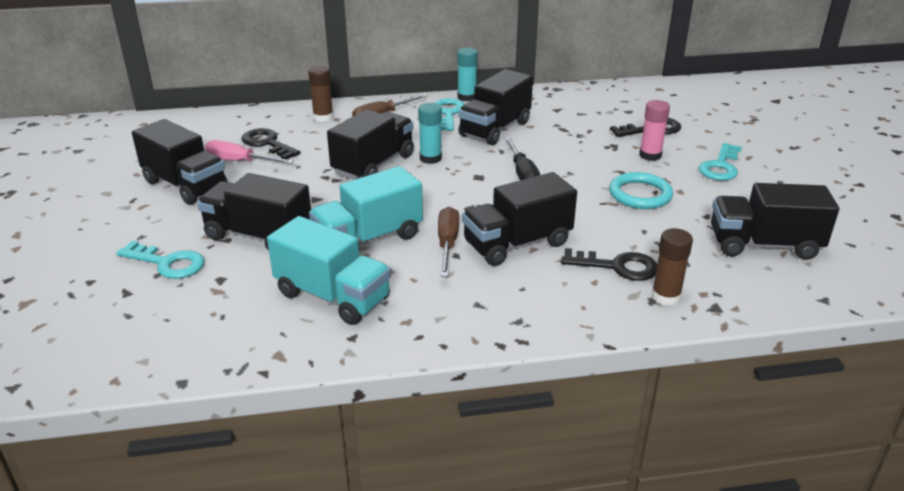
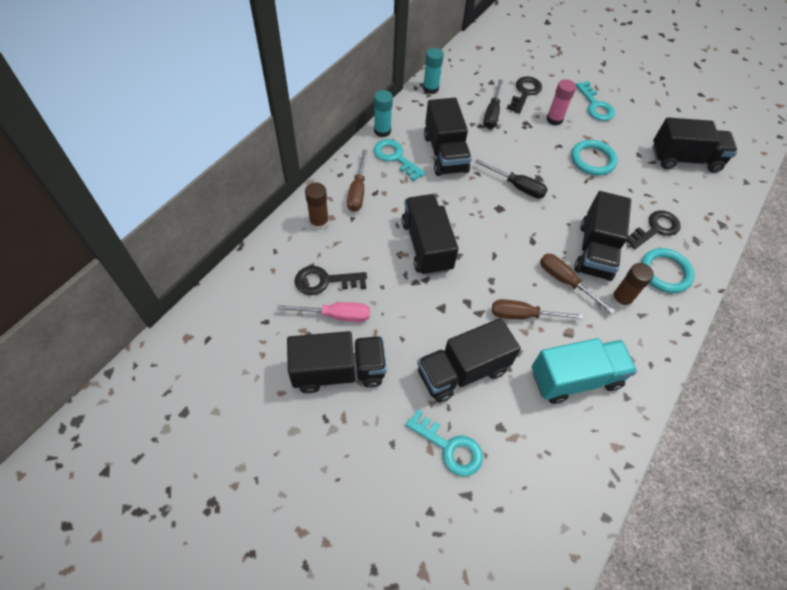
camera: 50 degrees left, 25 degrees up
turquoise key [116,241,204,279] -> turquoise key turned 60 degrees clockwise [406,409,483,476]
pink screwdriver [205,140,294,164] -> pink screwdriver turned 150 degrees counterclockwise [277,302,370,322]
turquoise truck [309,166,423,246] -> brown screwdriver [492,299,583,319]
turquoise glue stick [418,103,442,164] -> turquoise glue stick moved to [423,48,444,94]
brown glue stick [651,228,693,306] -> brown glue stick moved to [611,263,654,309]
black truck [711,183,839,260] -> black truck turned 135 degrees counterclockwise [653,117,738,173]
none -> black screwdriver [483,79,503,129]
none -> turquoise ring [641,248,694,293]

